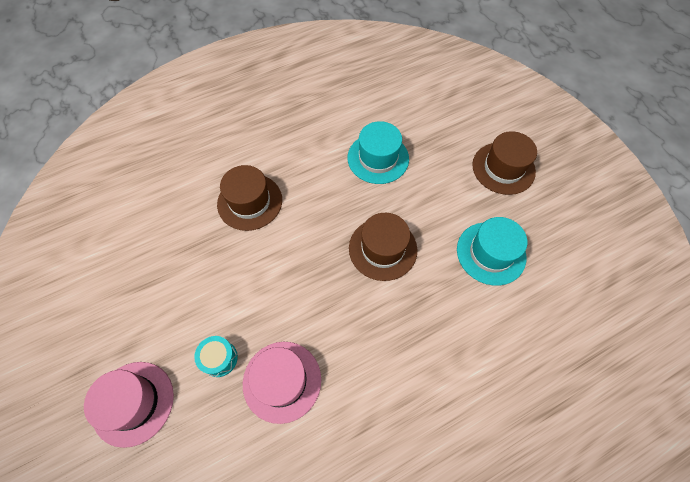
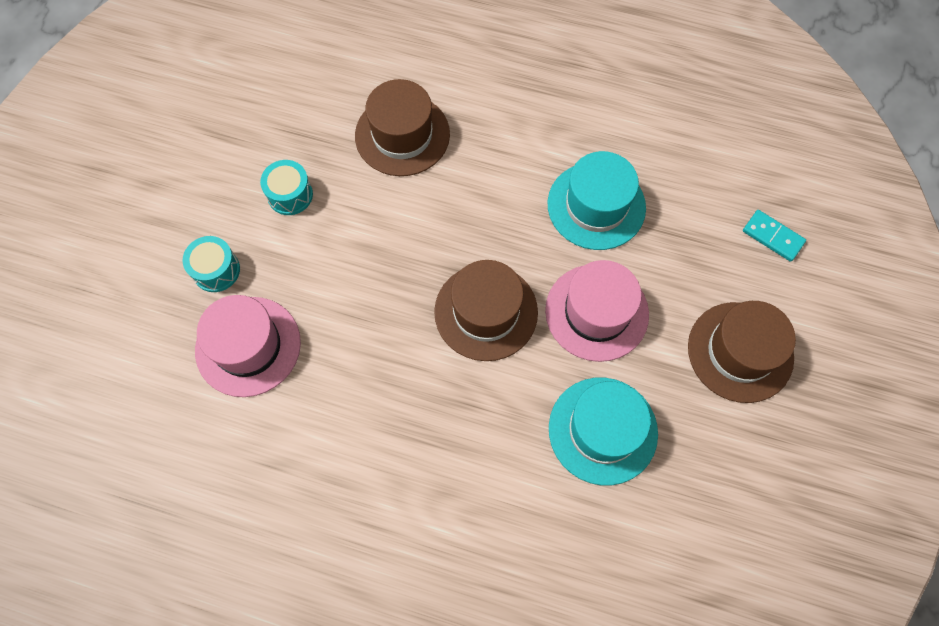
camera: 45 degrees right, 5 degrees up
pink hat [84,362,174,448] -> pink hat moved to [545,260,649,362]
none -> turquoise drum [260,160,313,215]
none -> turquoise domino [743,210,806,262]

